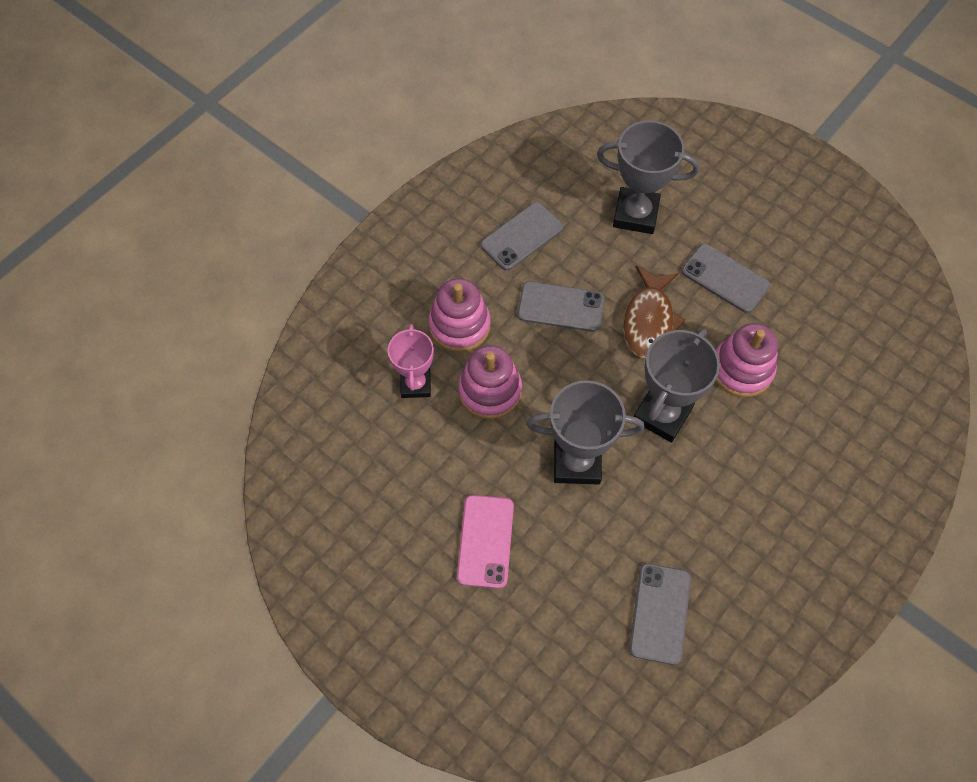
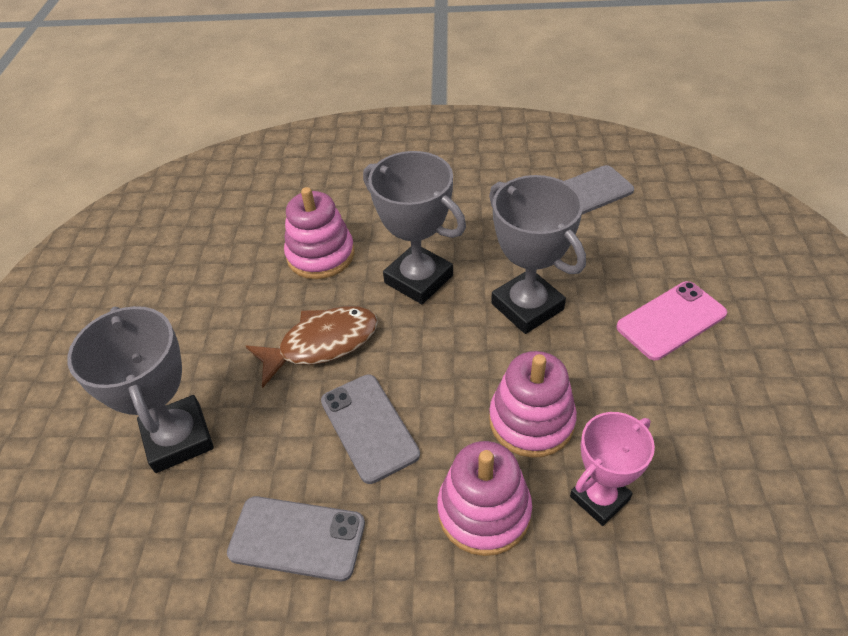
camera: 125 degrees left, 15 degrees down
grey trophy [634,328,720,443] -> grey trophy turned 45 degrees clockwise [363,151,466,304]
grey phone [682,244,770,313] -> none

